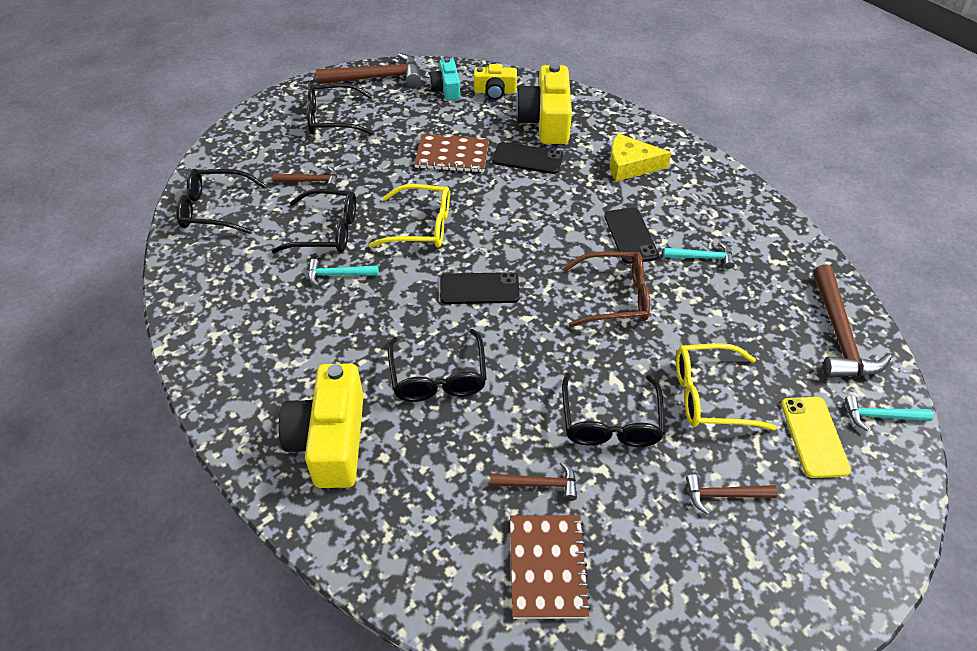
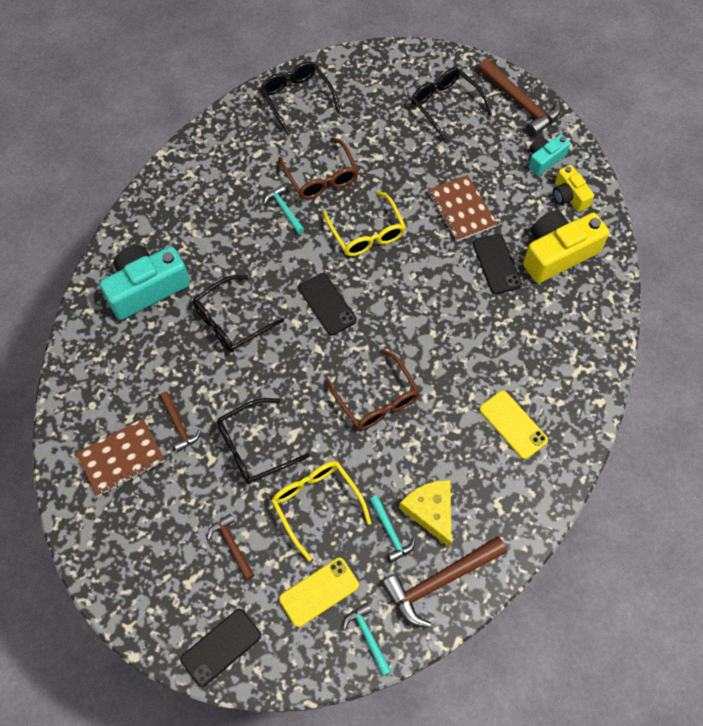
camera: 60 degrees right, 15 degrees up
black glasses [271,189,356,253] -> brown glasses [278,137,358,199]
brown hammer [274,166,337,190] -> none
yellow camera [279,363,364,488] -> turquoise camera [100,245,190,320]
black phone [604,208,659,264] -> black phone moved to [180,609,261,687]
yellow cheese [610,133,671,182] -> yellow cheese moved to [399,480,451,547]
turquoise hammer [663,242,735,269] -> turquoise hammer moved to [370,496,415,563]
none -> yellow phone [480,391,548,459]

